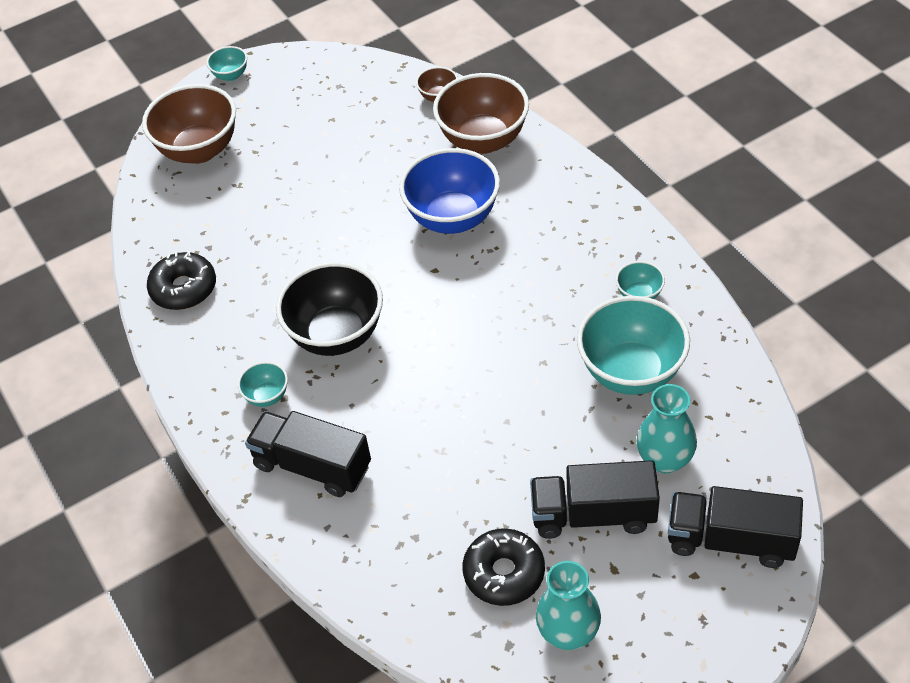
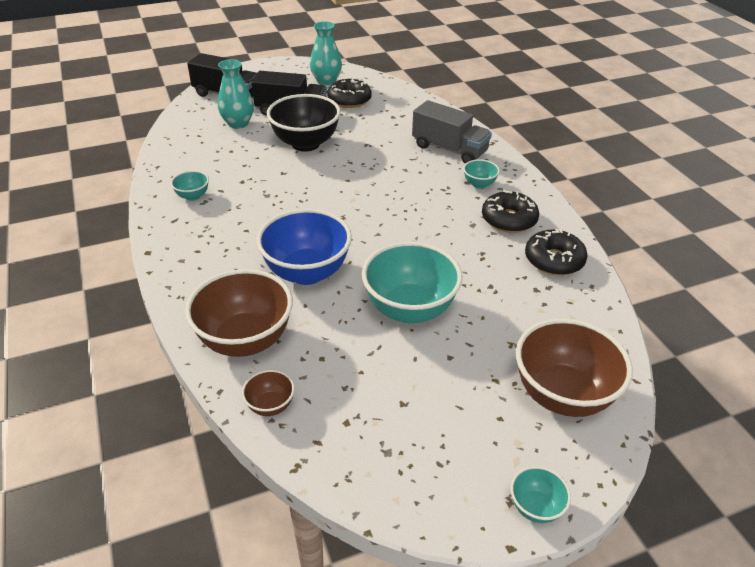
camera: 175 degrees left, 10 degrees down
black truck [245,411,371,497] -> grey truck [412,100,492,164]
black bowl [276,262,383,356] -> black bowl moved to [267,94,341,152]
turquoise bowl [577,296,690,395] -> turquoise bowl moved to [362,242,462,323]
none -> black donut [482,190,539,233]

